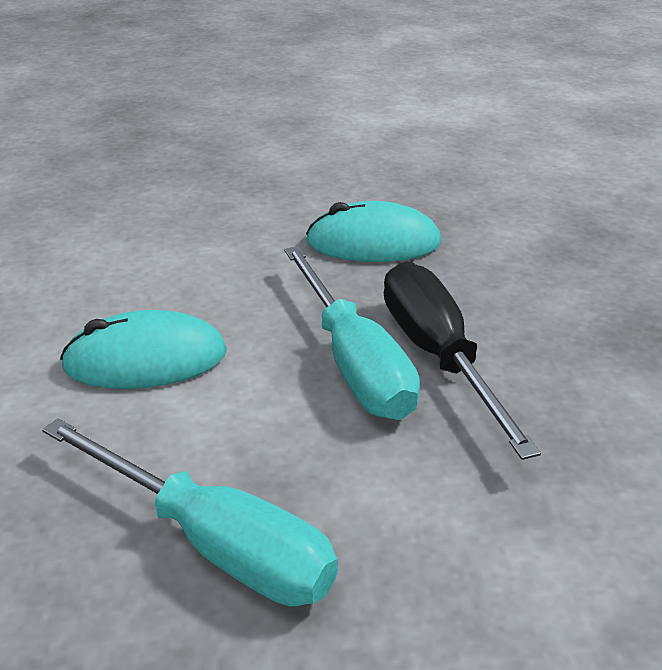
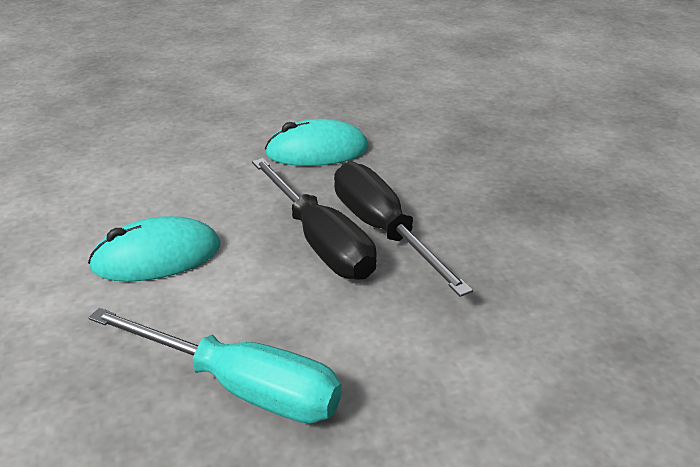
camera: 10 degrees left, 0 degrees up
turquoise screwdriver [284,246,420,420] -> black screwdriver [252,158,377,280]

